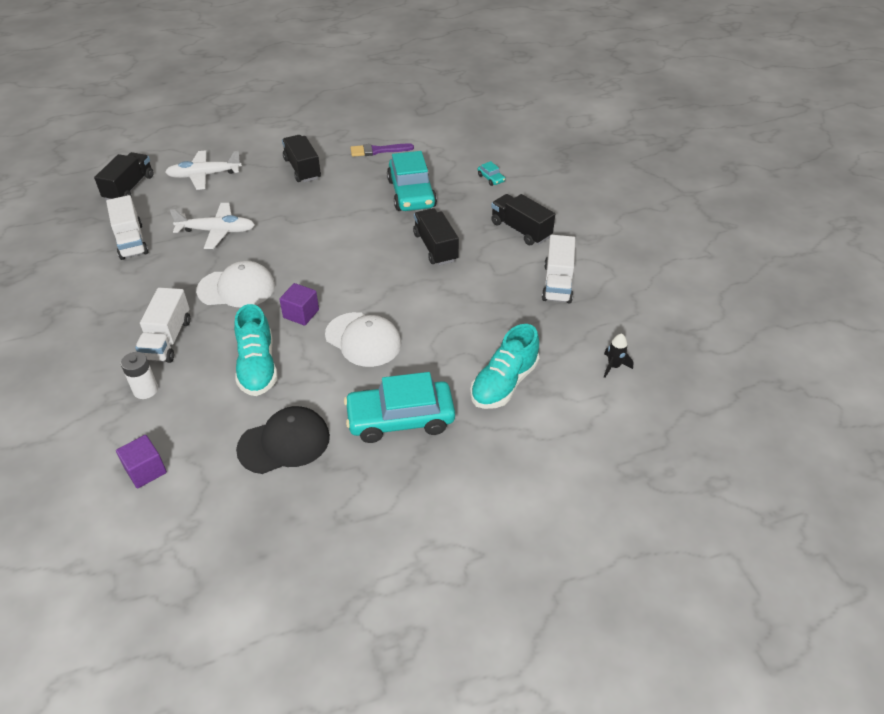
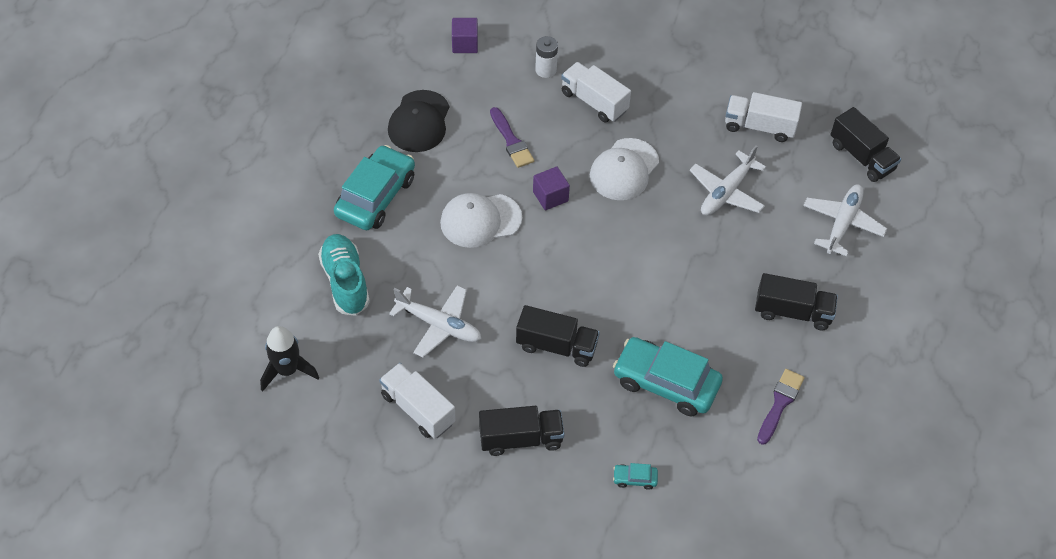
camera: 125 degrees right, 10 degrees up
turquoise shoe [234,304,277,396] -> purple brush [490,107,534,168]
black rocket [604,334,633,378] -> black rocket [260,326,319,392], size x1.68
none -> white plane [389,285,481,358]

